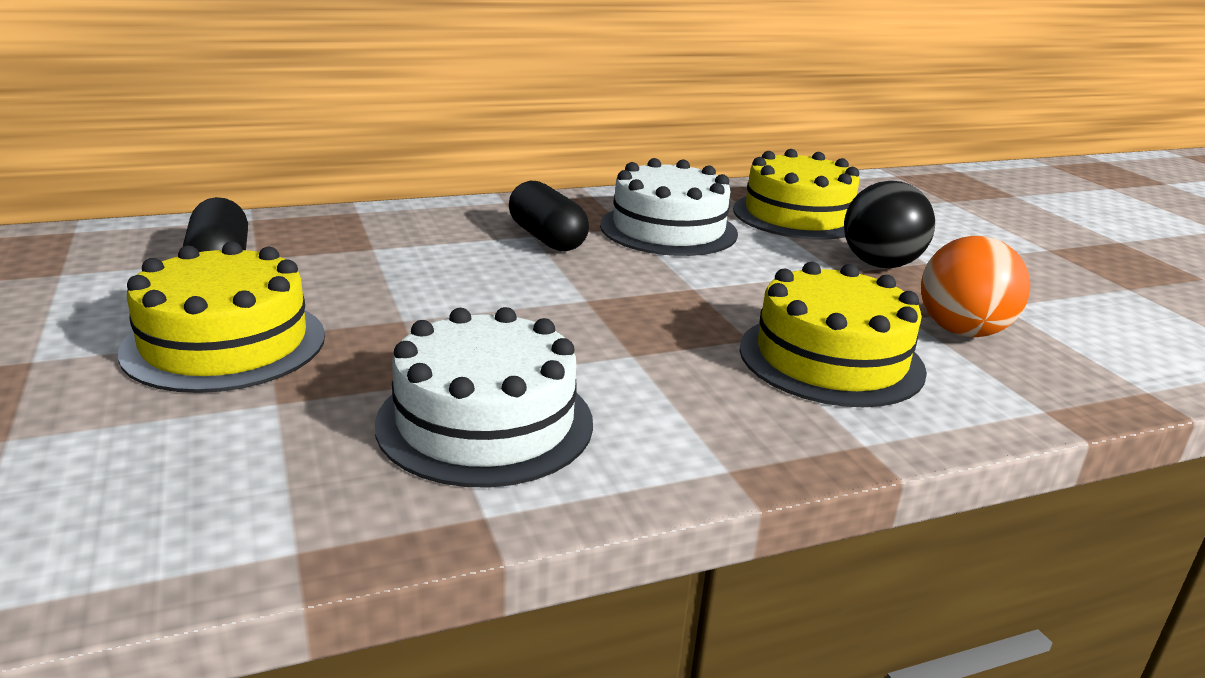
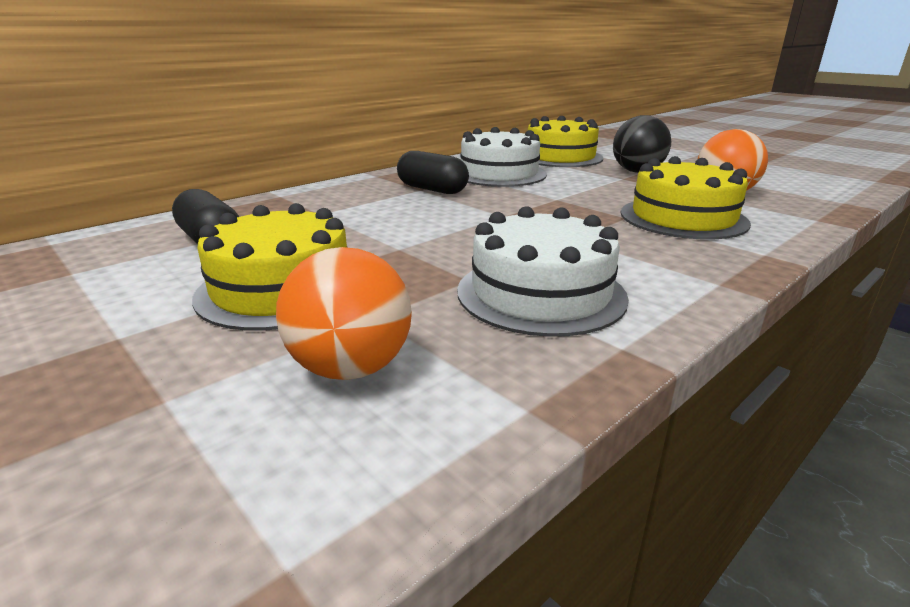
camera: 20 degrees left, 0 degrees up
none -> orange ball [276,247,412,380]

